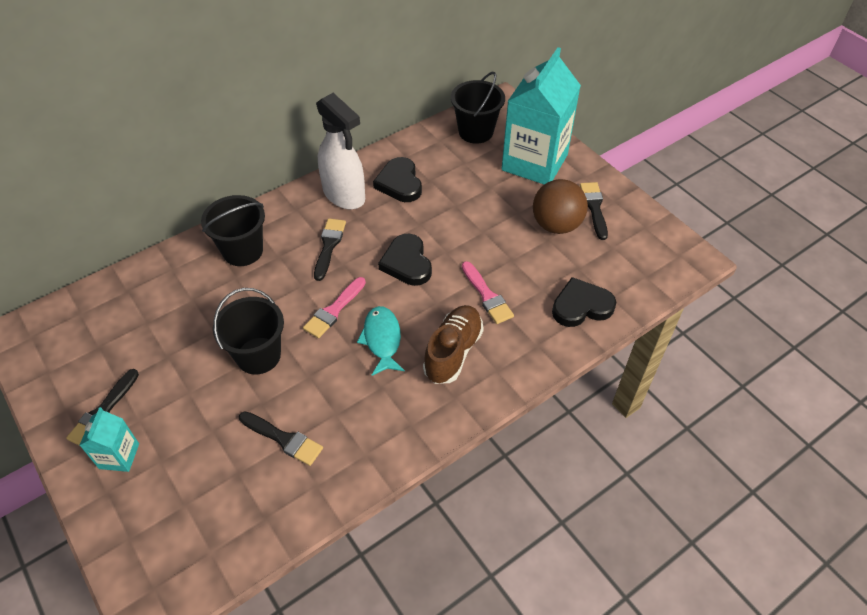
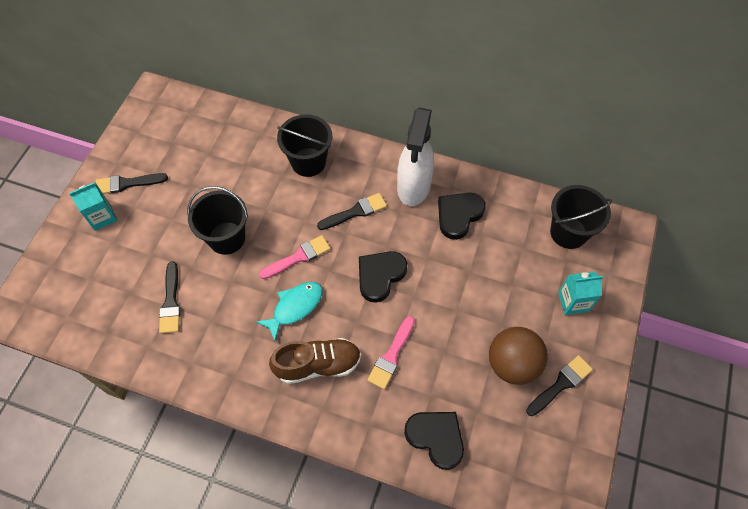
camera: 55 degrees right, 10 degrees up
pink brush [303,277,366,338] -> pink brush turned 150 degrees clockwise [259,235,330,279]
turquoise carton [502,47,581,185] -> turquoise carton [558,272,603,315], size x0.46

